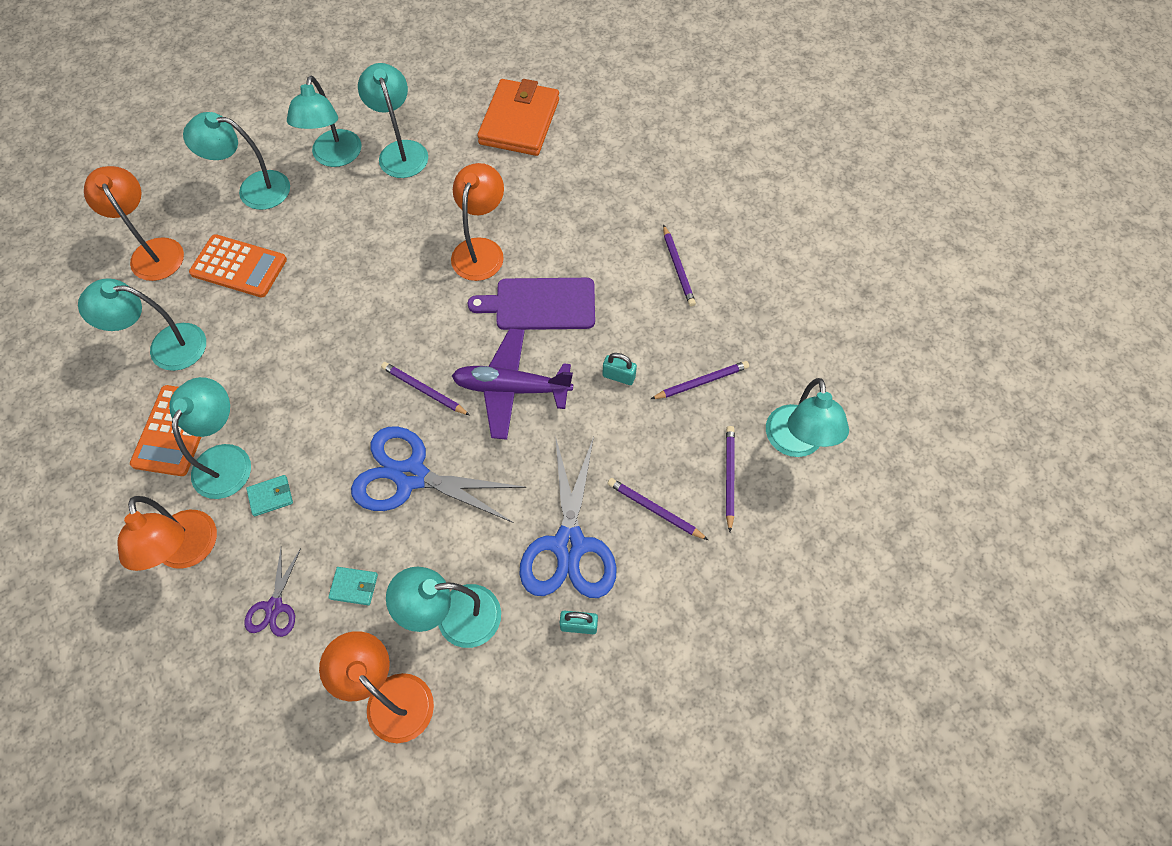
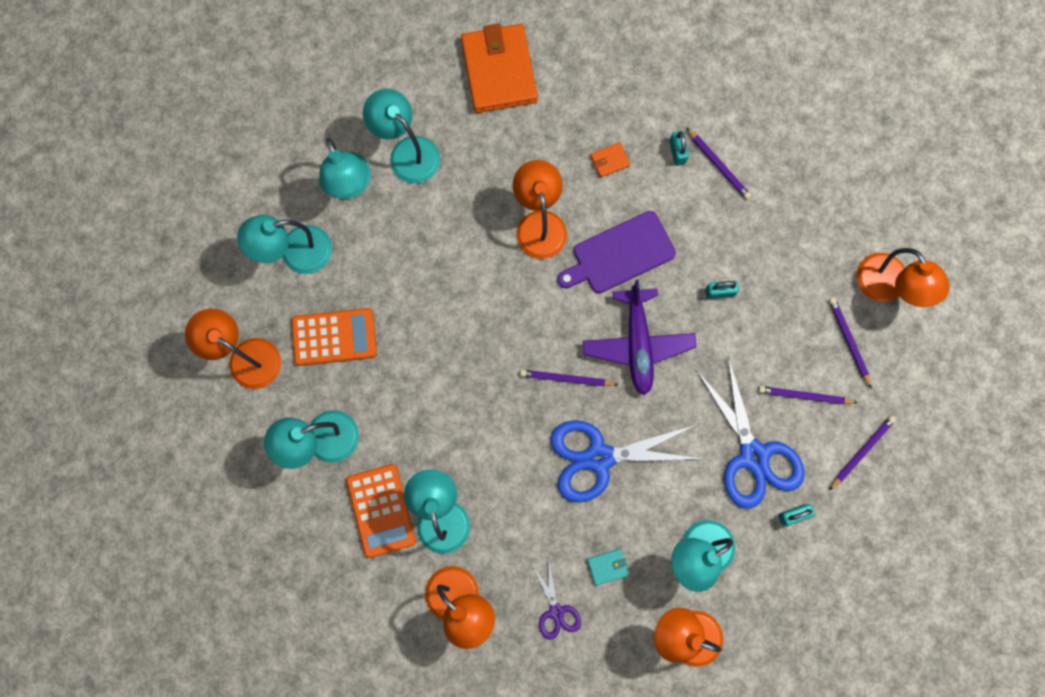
camera: 25 degrees left, 15 degrees up
turquoise wallet [246,475,293,516] -> none
purple plane [452,328,573,440] -> purple plane turned 75 degrees counterclockwise [583,280,696,395]
purple pencil [651,361,749,399] -> purple pencil moved to [829,415,896,491]
turquoise lamp [766,378,849,457] -> orange lamp [856,248,950,307]
none -> orange wallet [590,142,630,178]
none -> turquoise padlock [669,131,689,166]

